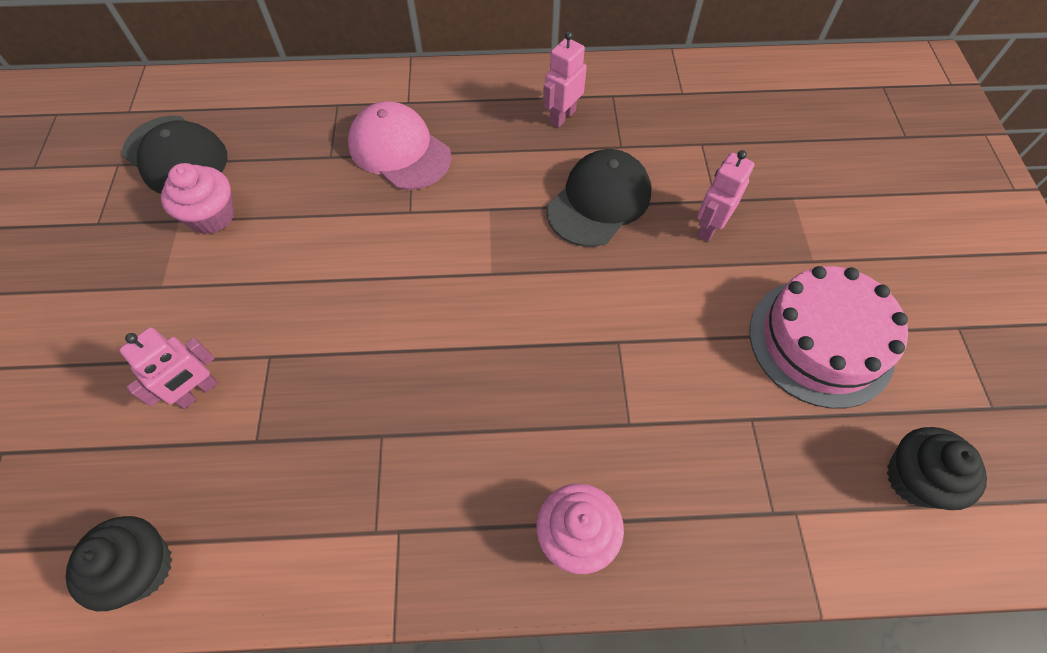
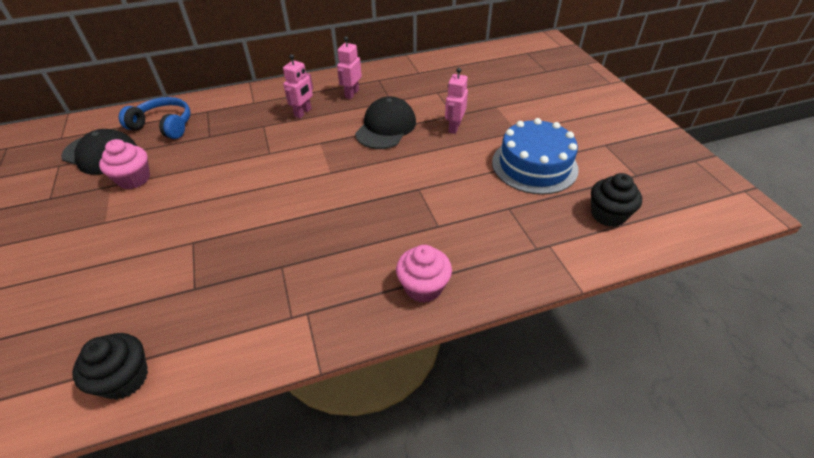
camera: 15 degrees left, 15 degrees down
pink robot [119,327,218,409] -> pink robot moved to [283,54,313,118]
pink cap [348,101,451,190] -> none
pink cake [749,266,908,409] -> blue cake [492,118,579,194]
none -> blue headphones [119,97,191,139]

